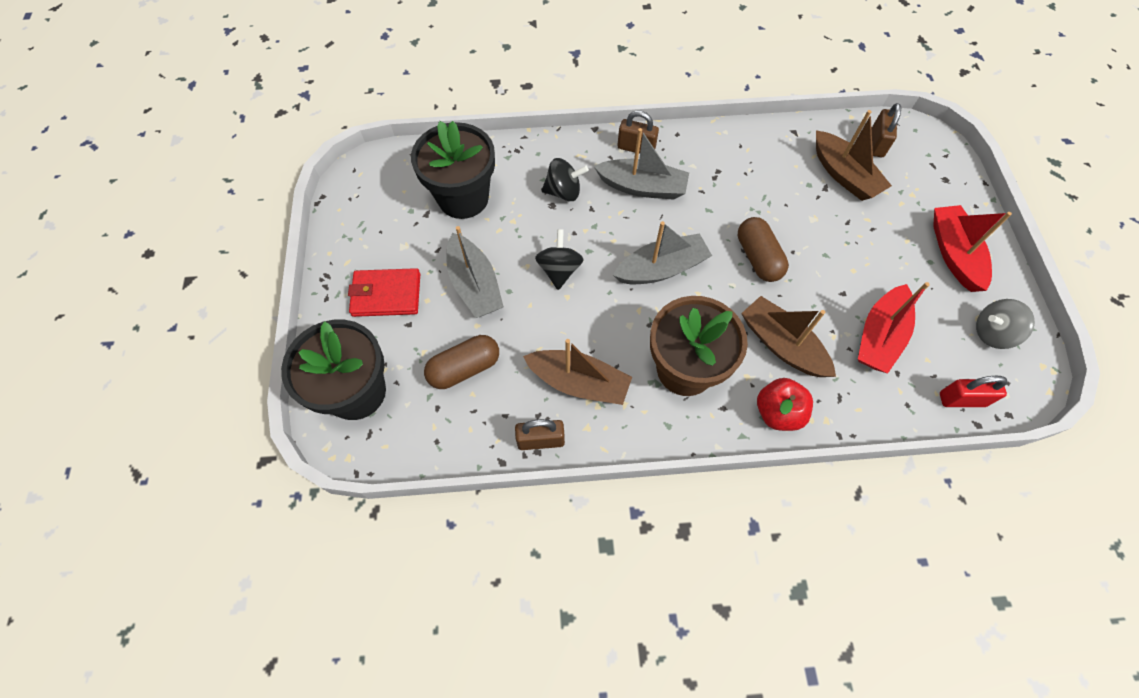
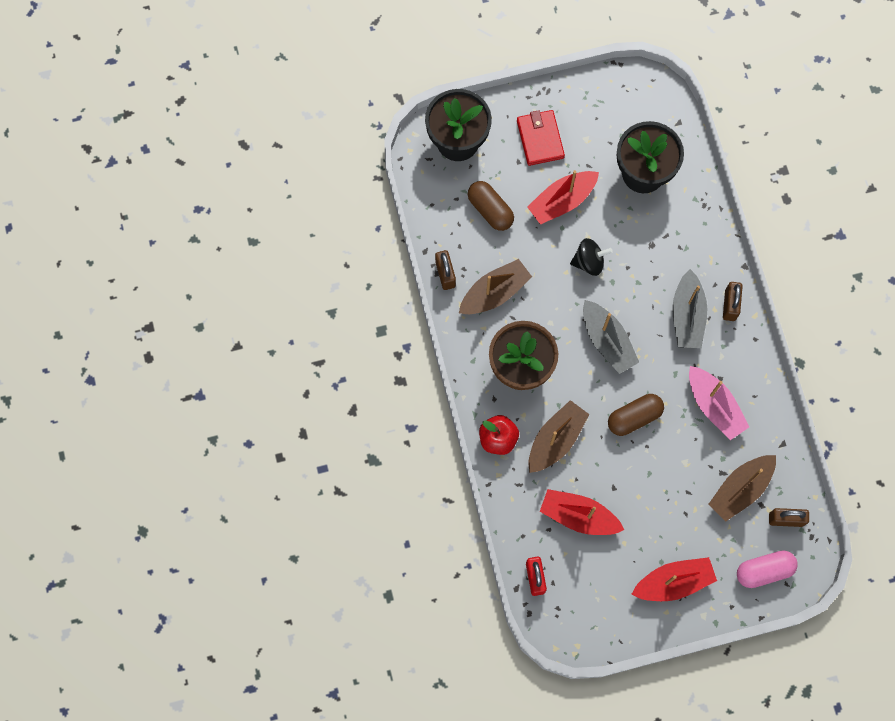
camera: 80 degrees right, 10 degrees up
grey boat [447,226,504,318] -> red boat [527,170,599,225]
brown boat [523,339,632,405] -> brown boat turned 135 degrees counterclockwise [459,259,532,314]
black spinning top [542,158,589,201] -> none
grey spinning top [976,299,1035,349] -> none
none -> pink boat [689,366,749,440]
none -> pink capsule [737,551,798,588]

